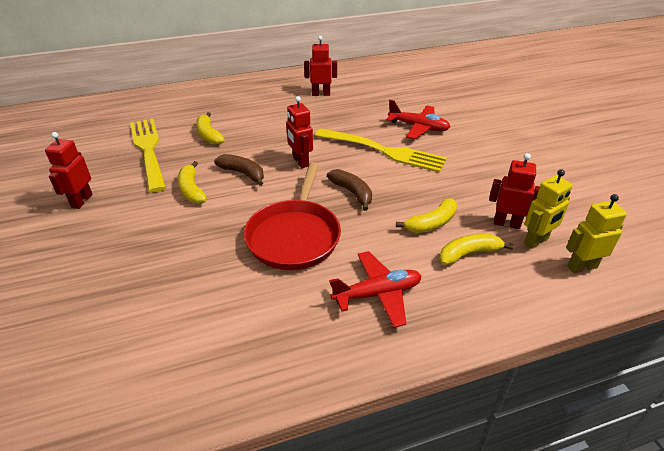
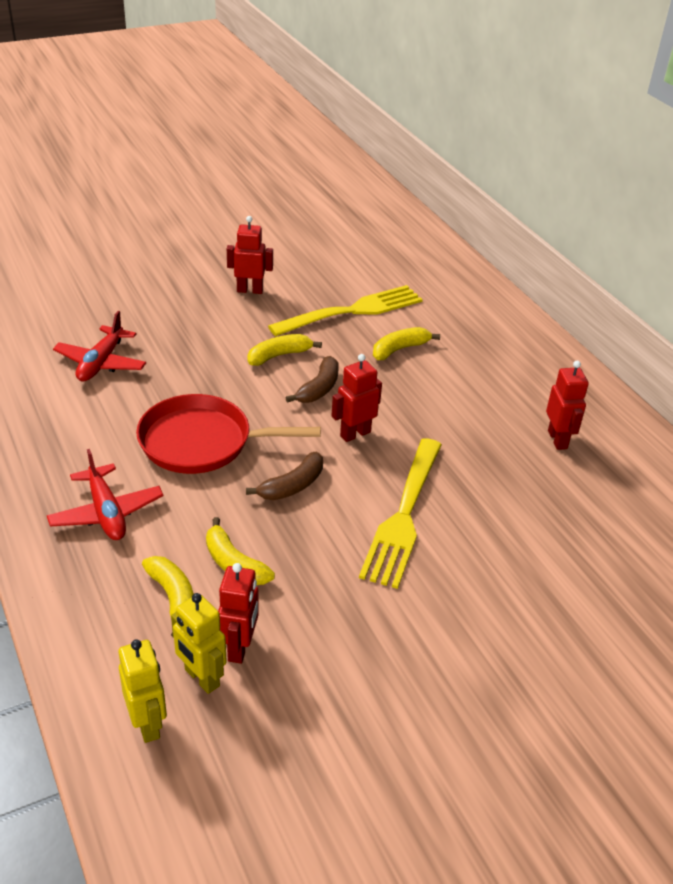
camera: 80 degrees right, 0 degrees up
red plane [386,100,450,139] -> red plane moved to [53,311,146,381]

